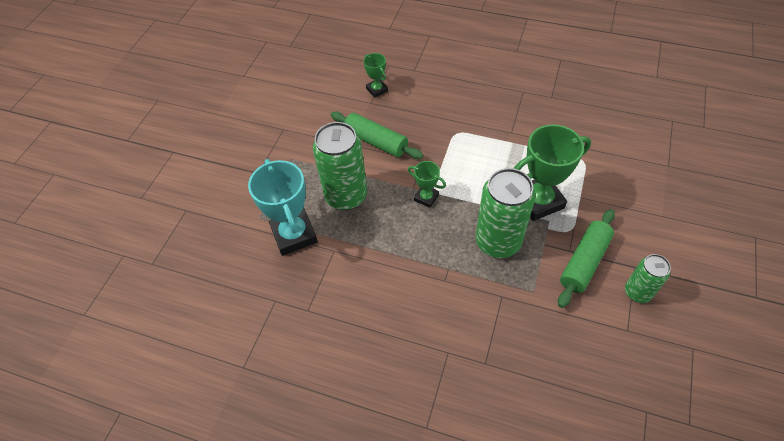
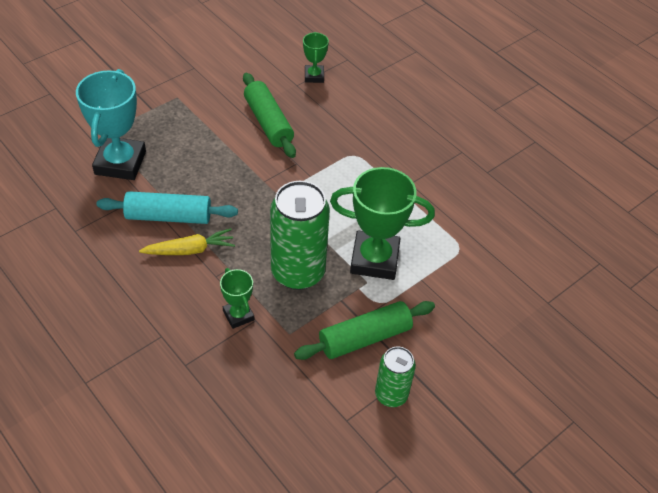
camera: 25 degrees right, 5 degrees down
green can [313,122,367,210] -> none
green trophy [408,161,446,208] -> green trophy moved to [220,268,254,329]
none -> turquoise rolling pin [97,191,238,224]
none -> yellow carrot [139,228,235,255]

